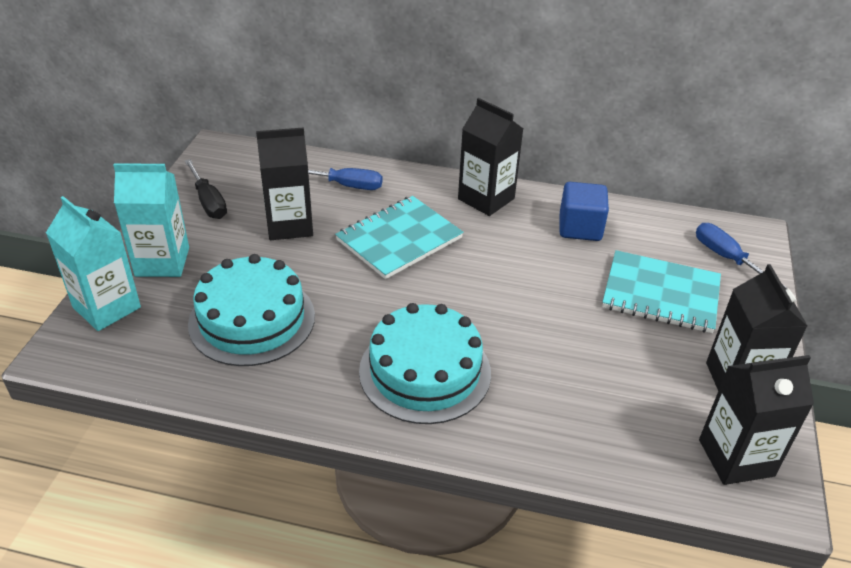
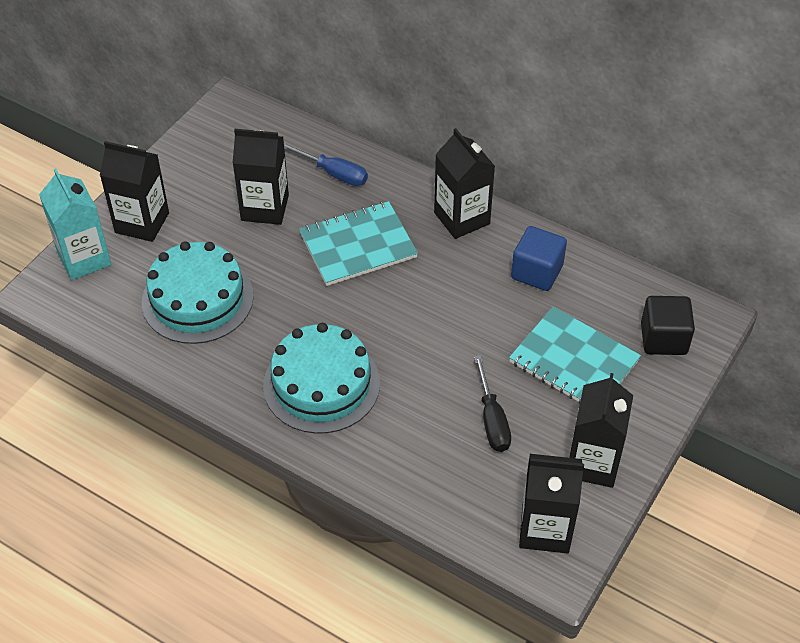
camera: 20 degrees right, 10 degrees up
turquoise carton [113,163,189,277] -> black carton [100,141,169,242]
black screwdriver [185,159,227,219] -> black screwdriver moved to [474,355,511,452]
blue screwdriver [696,223,787,289] -> black cube [641,296,695,355]

